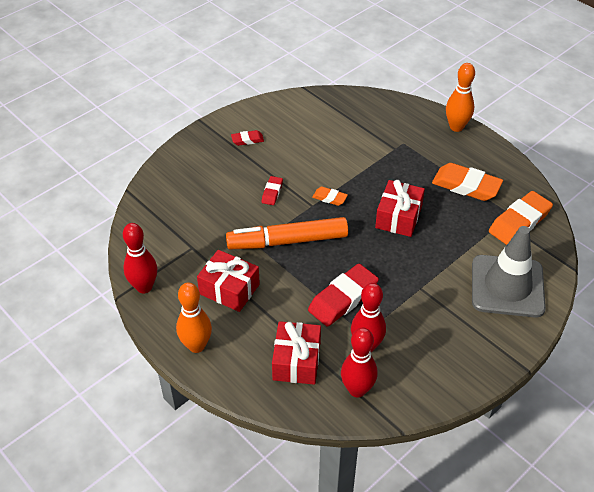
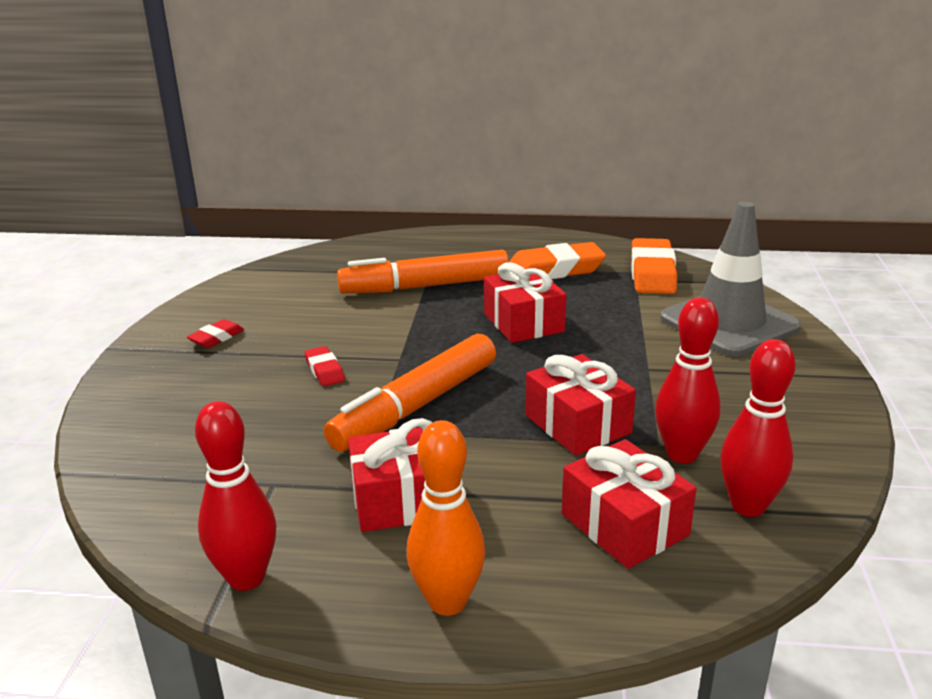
camera: 40 degrees left, 20 degrees down
red eraser [308,264,379,327] -> red gift [525,354,636,456]
orange eraser [312,186,348,206] -> none
orange bowling pin [446,63,475,132] -> none
none -> orange marker [337,250,509,294]

